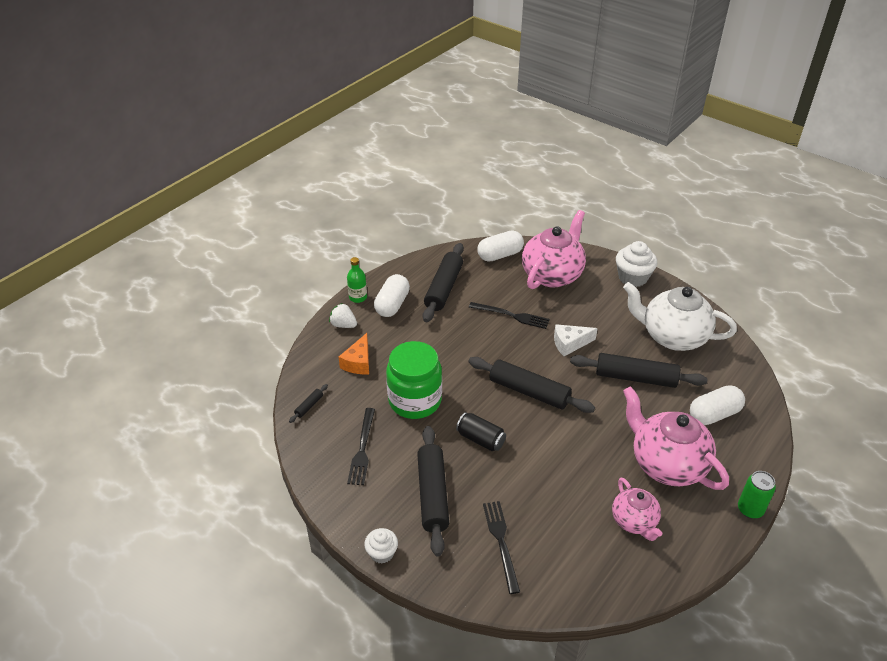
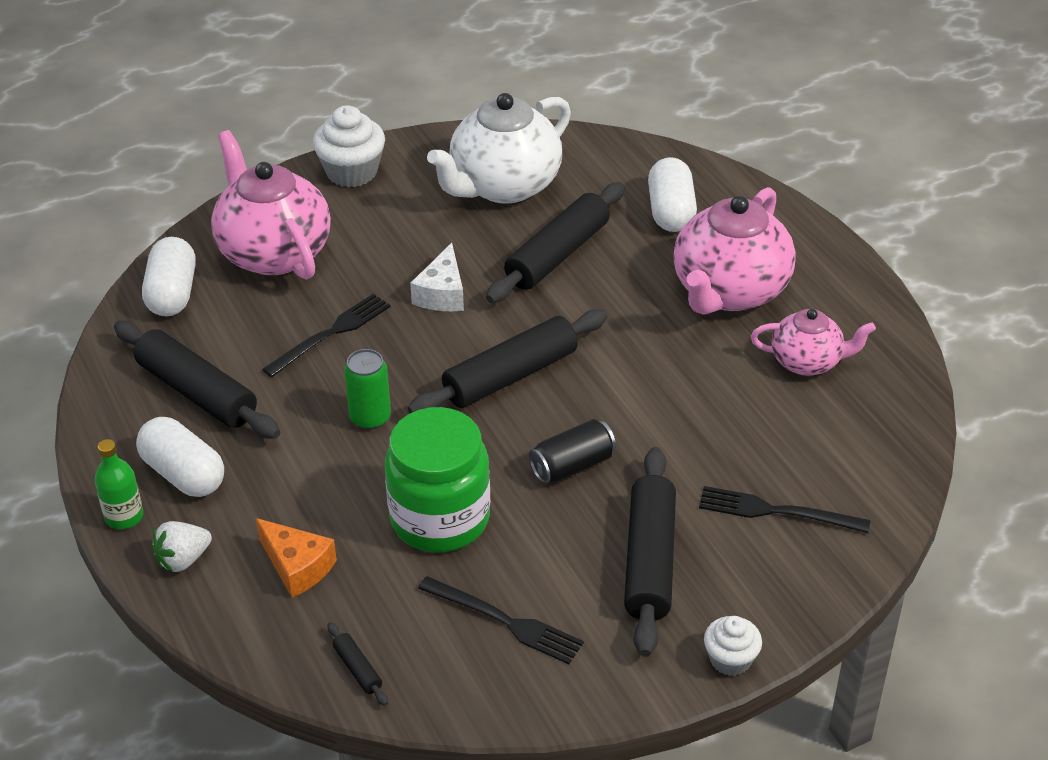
camera: 65 degrees left, 0 degrees up
black rolling pin [417,426,449,557] -> black rolling pin turned 75 degrees clockwise [624,447,676,657]
pink teapot [623,387,729,490] -> pink teapot turned 45 degrees counterclockwise [673,187,796,315]
green can [738,471,776,519] -> green can moved to [344,349,391,430]

